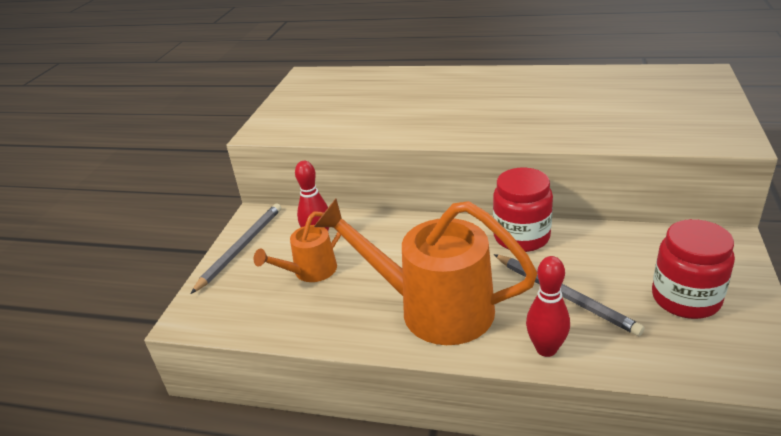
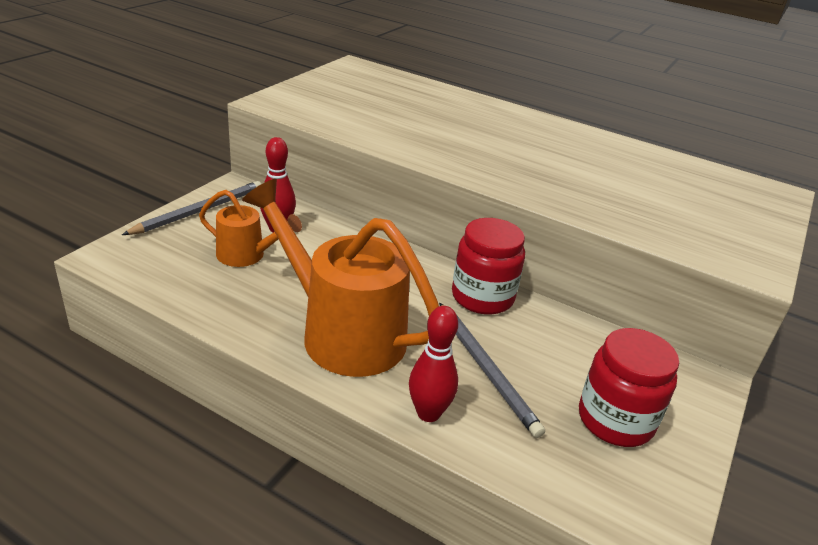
camera: 10 degrees right, 0 degrees up
orange watering can [254,211,341,282] -> orange watering can turned 135 degrees counterclockwise [199,190,302,267]

